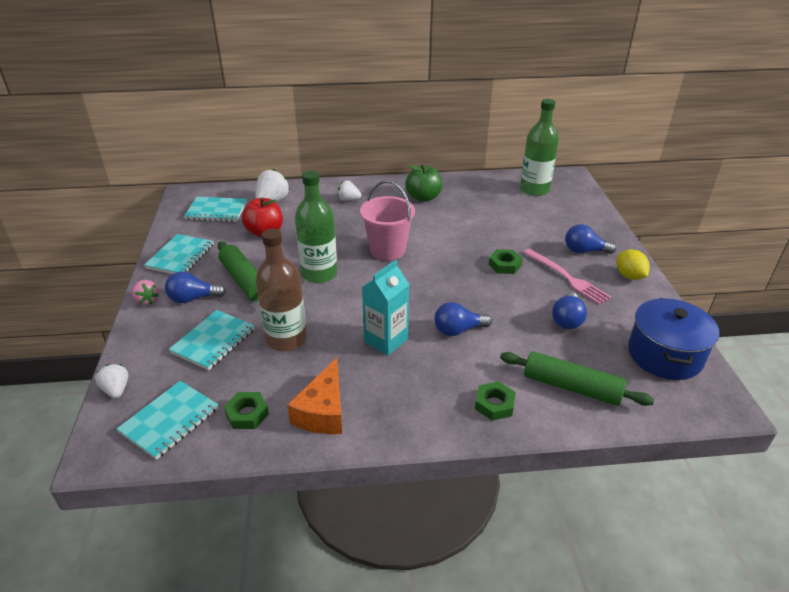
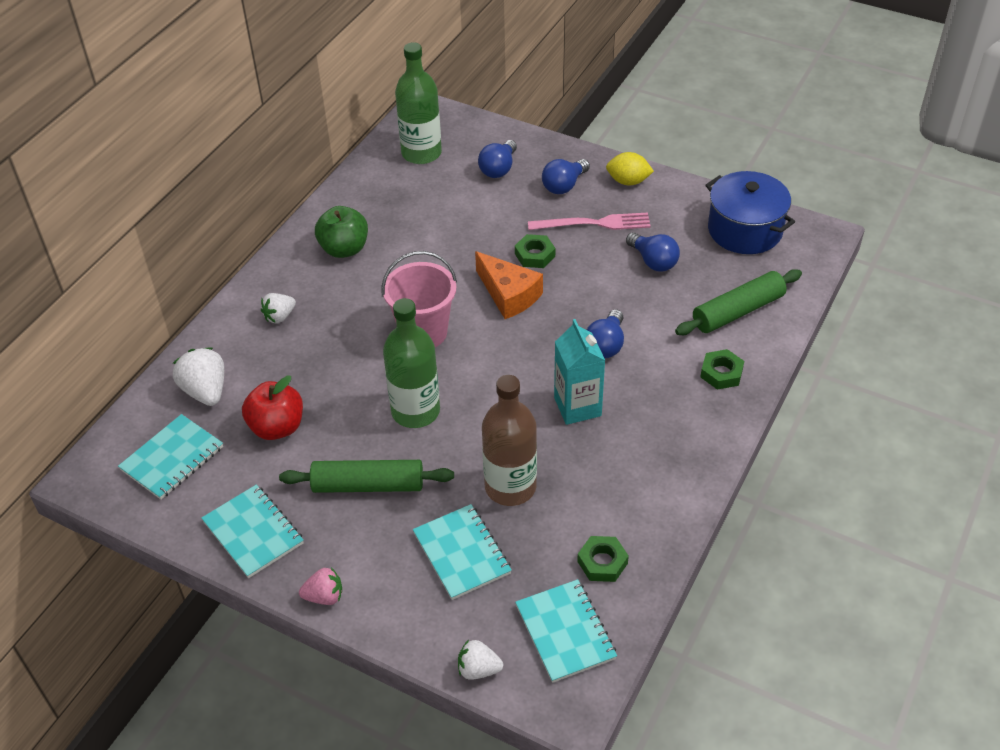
camera: 55 degrees left, 10 degrees up
blue light bulb [165,271,226,303] -> blue light bulb moved to [478,140,517,178]
orange cheese [287,358,342,434] -> orange cheese moved to [475,251,543,319]

